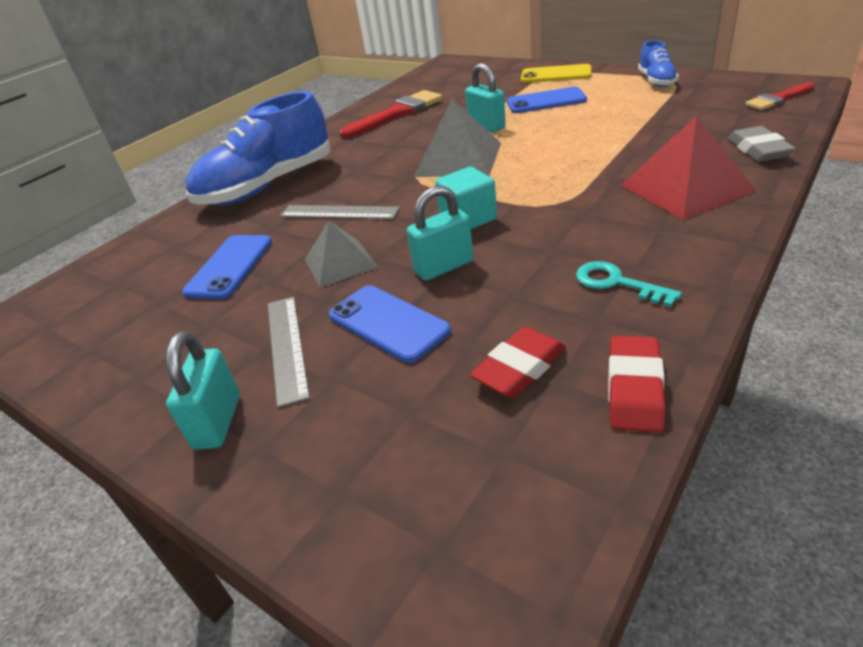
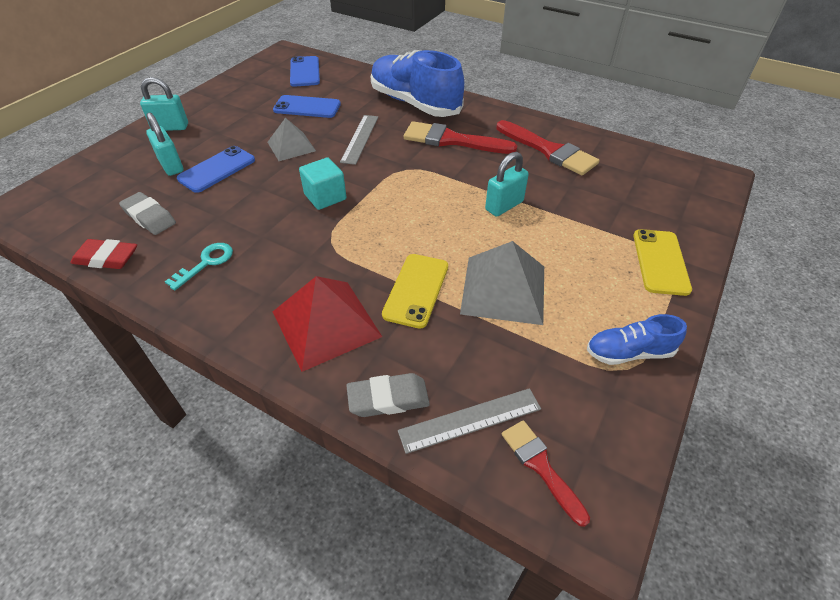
camera: 80 degrees right, 10 degrees up
grey ruler [268,297,310,408] -> grey ruler moved to [398,388,541,454]
turquoise padlock [407,185,473,281] -> turquoise padlock moved to [146,112,183,176]
grey pyramid [414,98,501,177] -> grey pyramid moved to [460,241,544,325]
red eraser [470,327,566,398] -> grey eraser [119,192,176,235]
blue phone [507,87,587,113] -> blue phone moved to [290,56,320,87]
none -> yellow phone [382,254,448,329]
none -> red brush [404,121,517,154]

